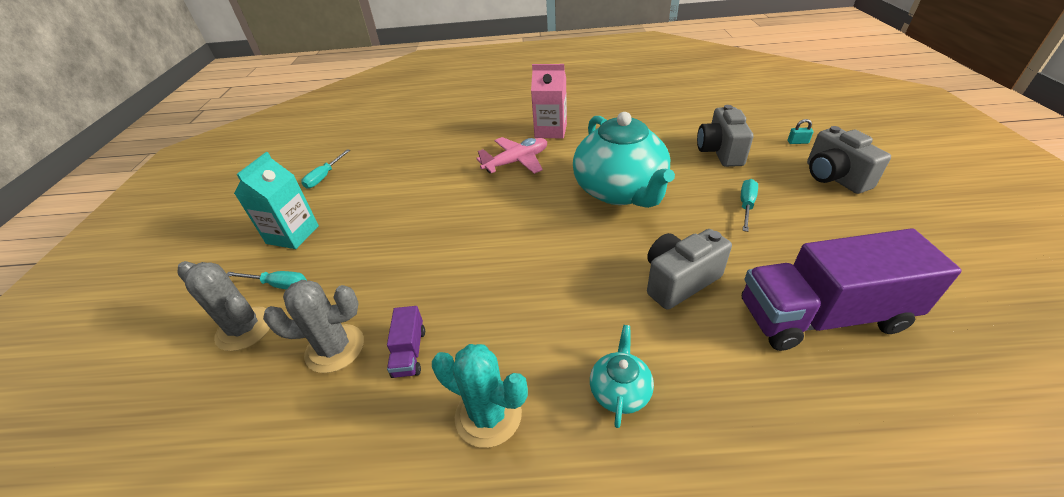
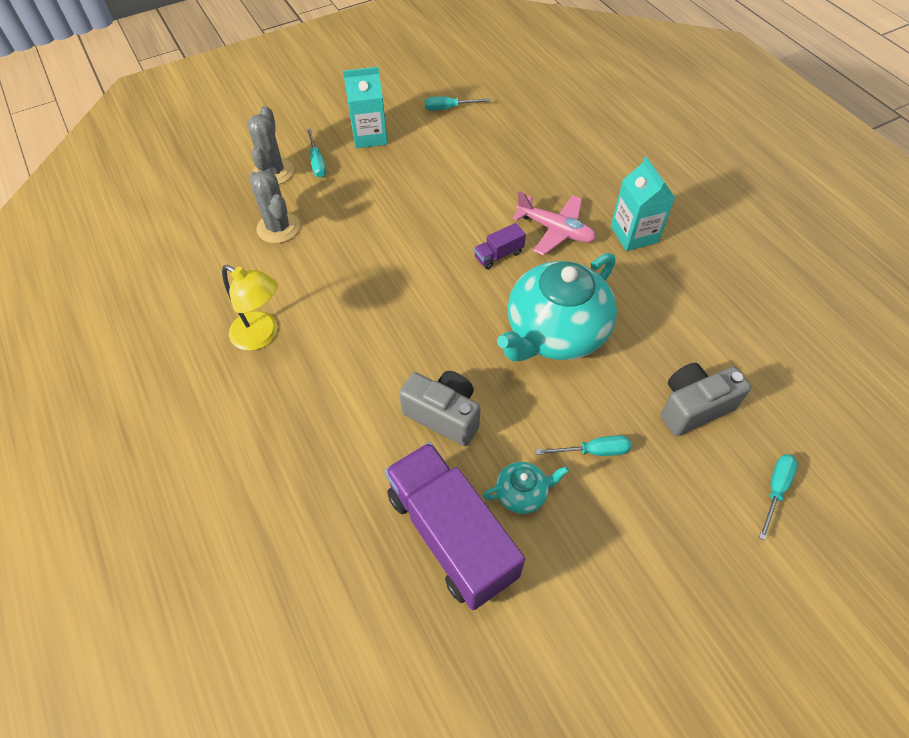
camera: 60 degrees right, 15 degrees up
purple truck [387,306,425,378] -> purple truck moved to [474,223,526,269]
turquoise cactus [432,344,528,448] -> yellow lamp [222,265,278,351]
pink carton [531,64,567,139] -> turquoise carton [611,157,675,251]
turquoise teapot [590,325,654,428] -> turquoise teapot moved to [482,462,569,514]
turquoise padlock [788,119,814,144] -> turquoise screwdriver [759,454,798,541]
grey camera [807,126,891,194] -> none

